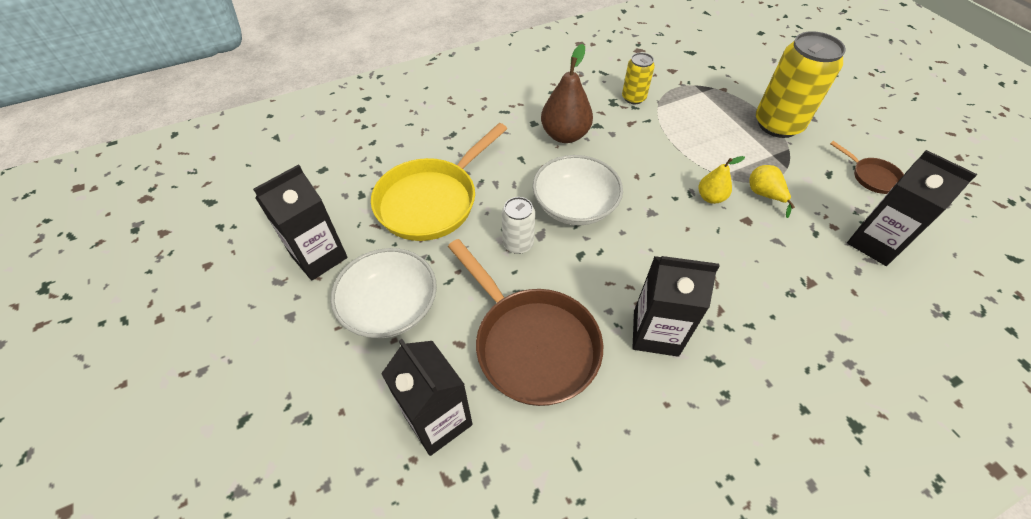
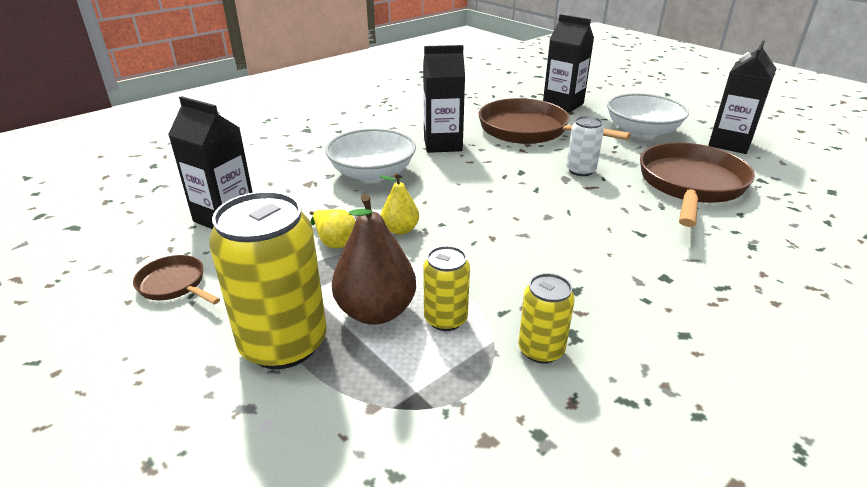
camera: 165 degrees right, 20 degrees down
yellow pan [371,123,507,241] -> brown pan [640,143,755,227]
white bowl [533,155,623,225] -> white bowl moved to [325,128,416,182]
brown pear [541,44,593,143] -> brown pear moved to [332,194,416,325]
none -> yellow can [423,246,470,331]

